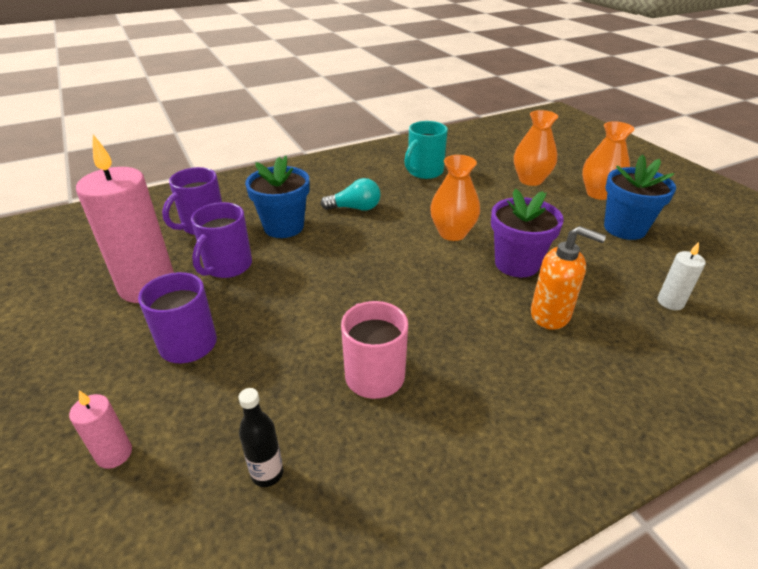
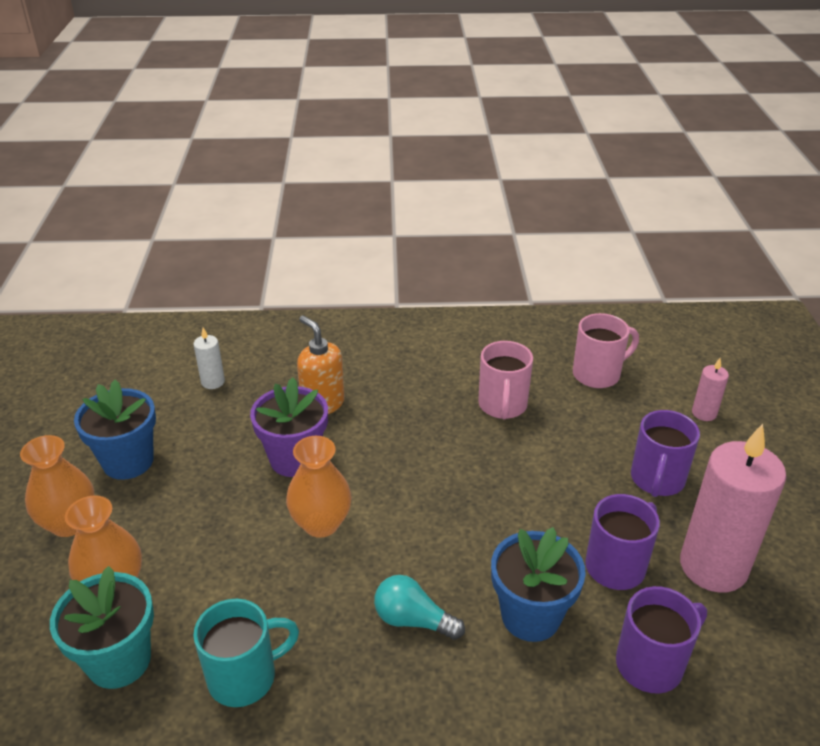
camera: 155 degrees left, 0 degrees up
black bottle [239,388,283,487] -> pink mug [573,313,639,388]
none -> turquoise flower pot [50,566,154,689]

